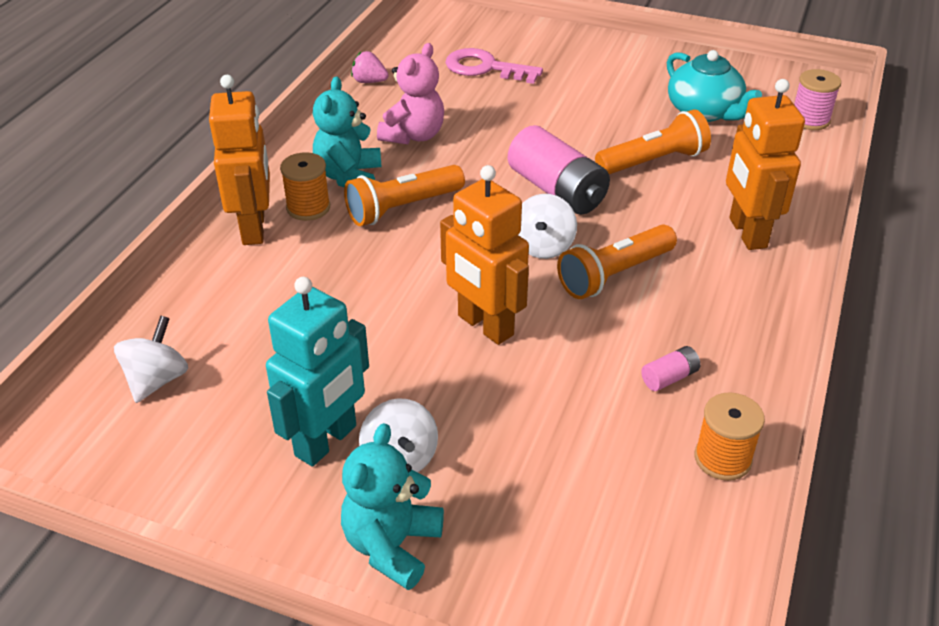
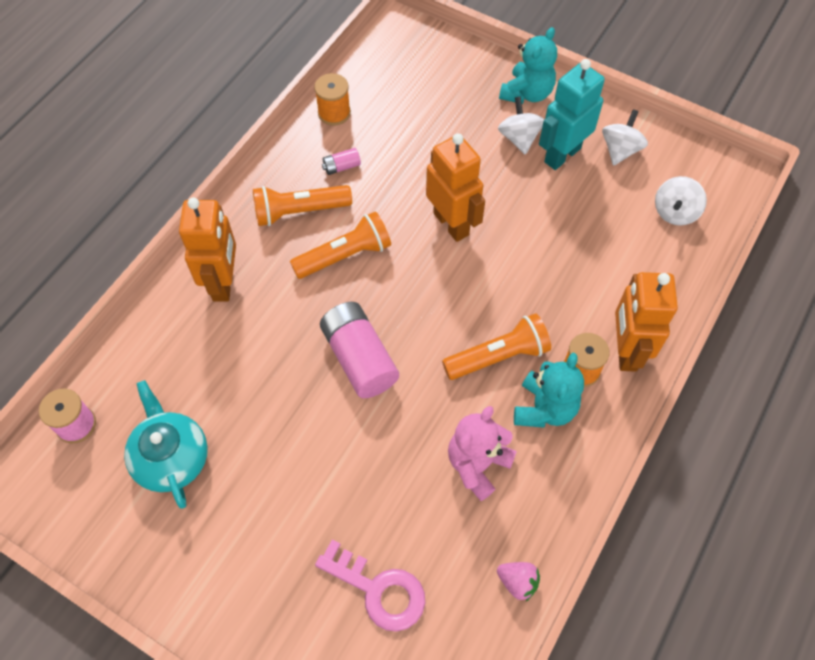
camera: 170 degrees left, 20 degrees up
white spinning top [518,194,577,259] -> white spinning top moved to [602,109,648,166]
orange flashlight [595,109,711,174] -> orange flashlight moved to [253,185,352,226]

